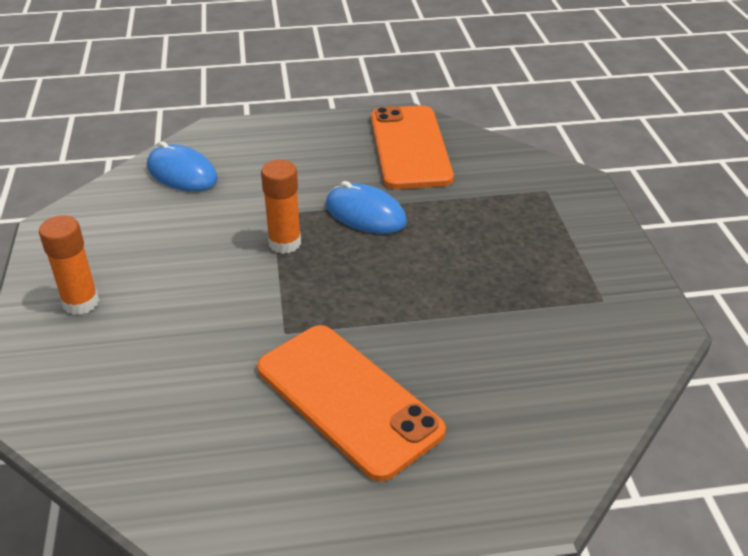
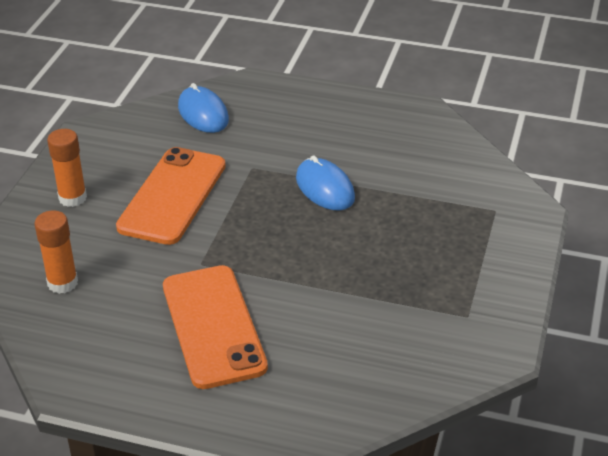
camera: 25 degrees right, 0 degrees up
orange glue stick [261,160,301,254] -> orange glue stick moved to [34,210,78,294]
orange phone [371,106,454,189] -> orange phone moved to [116,147,226,245]

